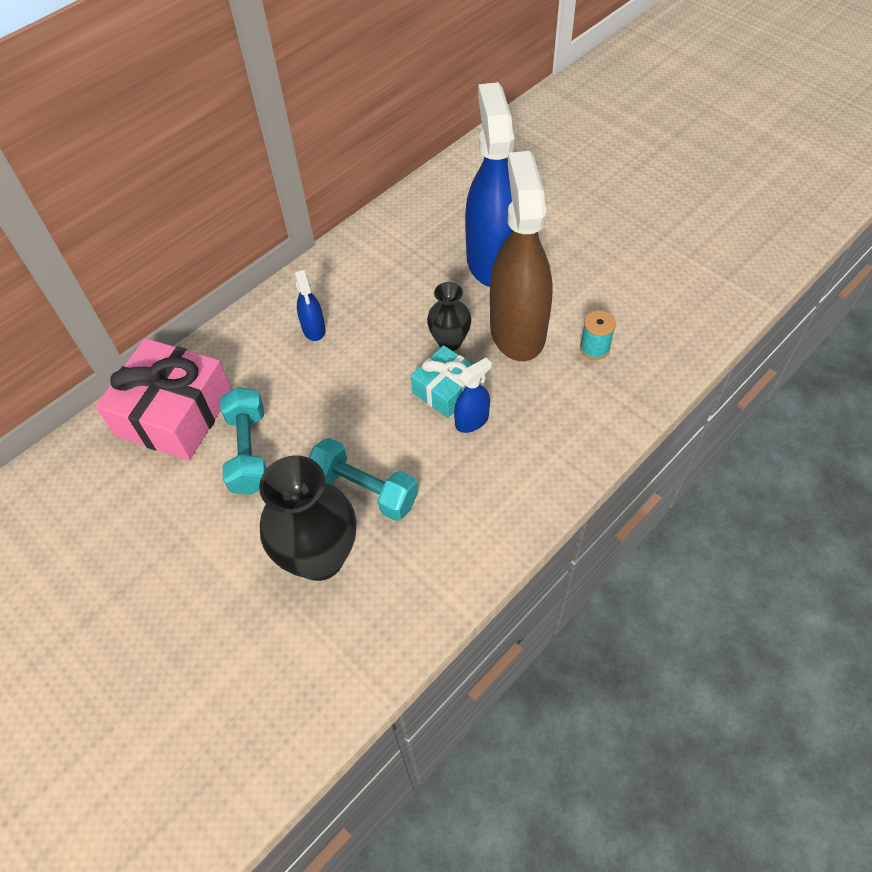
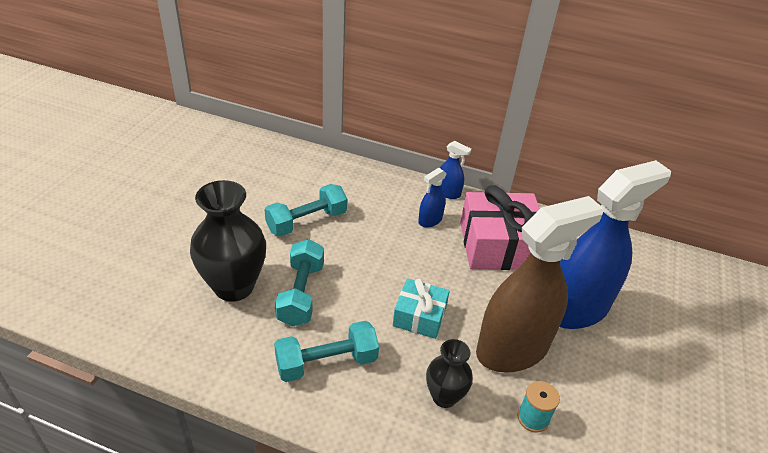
camera: 60 degrees right, 15 degrees down
pink gift [95,338,232,460] -> pink gift moved to [460,185,540,270]
black vase [427,282,471,351] -> black vase moved to [426,339,473,408]
blue spray bottle [454,358,492,433] -> blue spray bottle moved to [440,141,472,199]
none -> turquoise dumbbell [274,321,379,382]

